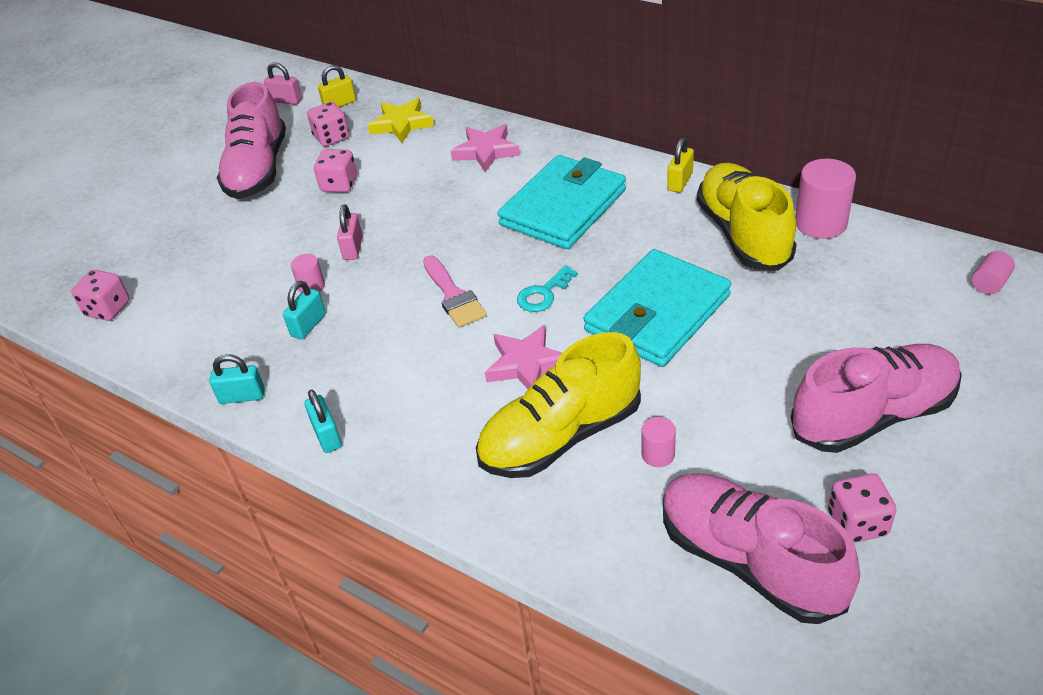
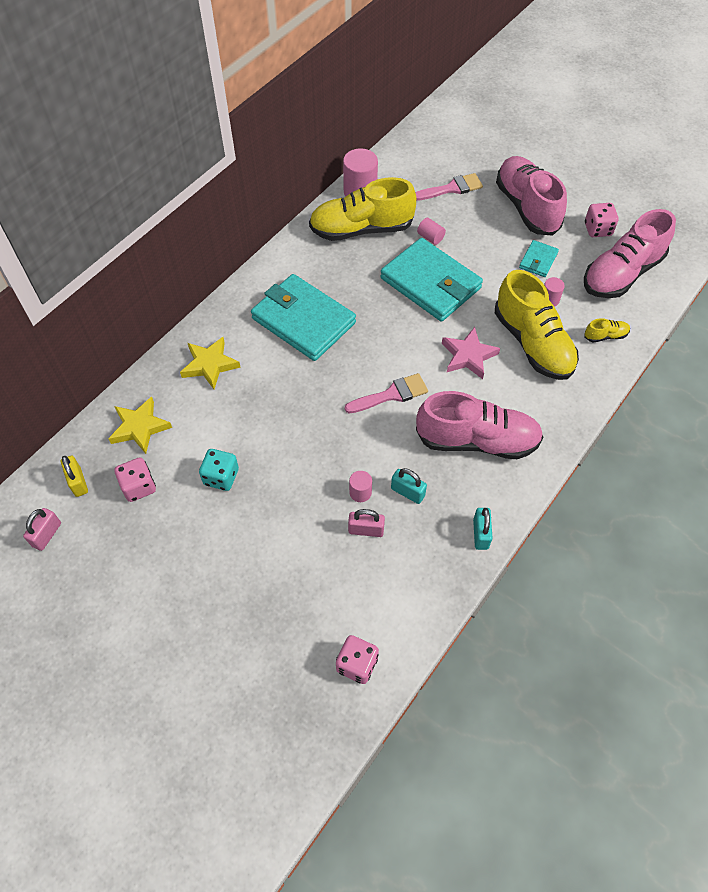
camera: 90 degrees left, 15 degrees up
pink shoe [217,82,286,199] -> pink shoe moved to [416,391,543,459]
turquoise padlock [304,390,342,453] -> none
pink dice [314,149,357,193] -> turquoise dice [199,449,239,491]
pink padlock [337,204,363,260] -> pink padlock moved to [348,509,385,537]
pink star [451,124,520,172] -> yellow star [180,337,241,389]
turquoise key [517,265,578,312] -> none
yellow padlock [667,138,694,193] -> none
pink cylinder [972,251,1015,294] -> pink cylinder moved to [417,218,446,245]
none -> pink brush [415,173,483,201]
none -> turquoise wallet [519,240,559,277]
none -> yellow shoe [584,318,630,342]

